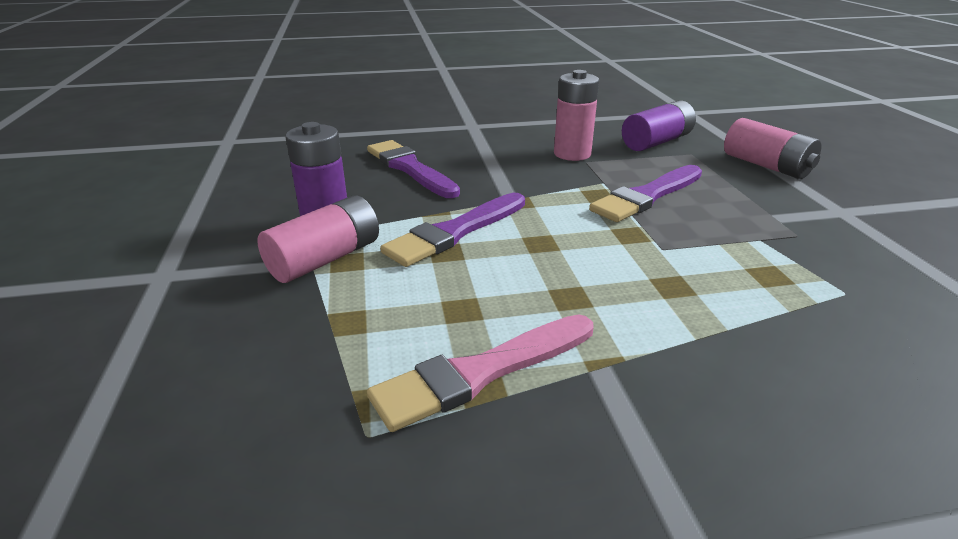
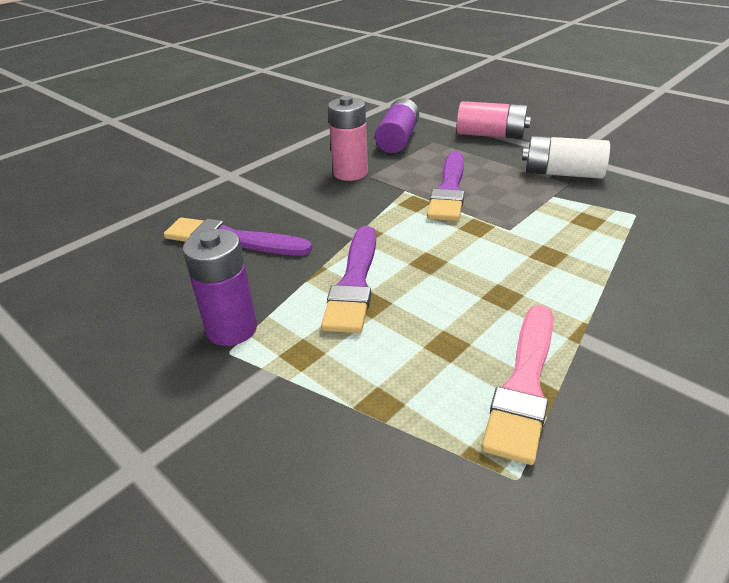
camera: 35 degrees left, 5 degrees up
pink battery [257,195,379,283] -> none
none -> white battery [522,136,610,179]

